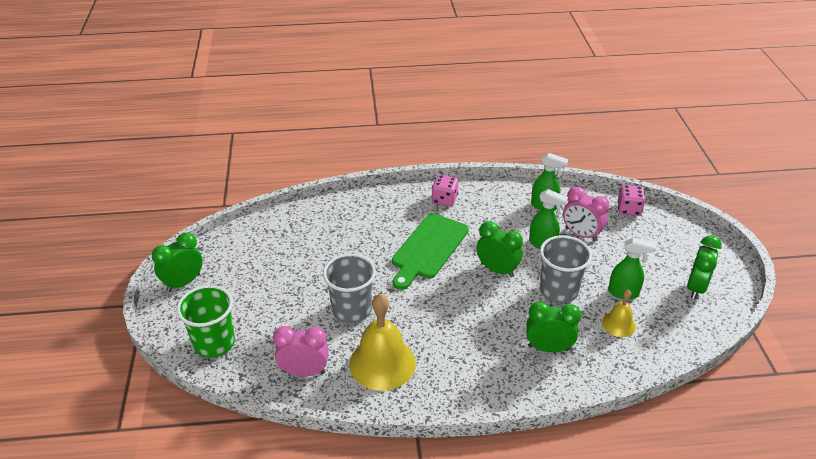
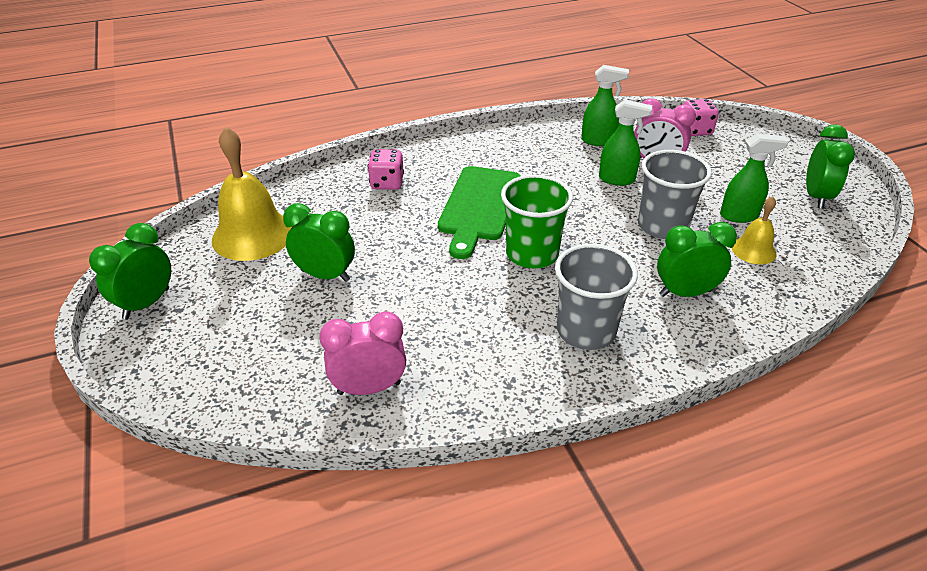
camera: 15 degrees left, 0 degrees up
green cup [176,285,235,358] -> green cup moved to [501,175,573,269]
grey cup [323,254,376,323] -> grey cup moved to [555,244,638,350]
yellow bell [349,294,416,391] -> yellow bell moved to [212,127,293,261]
pink dice [432,175,459,206] -> pink dice moved to [368,149,404,190]
green clock [476,221,523,277] -> green clock moved to [283,203,355,282]

